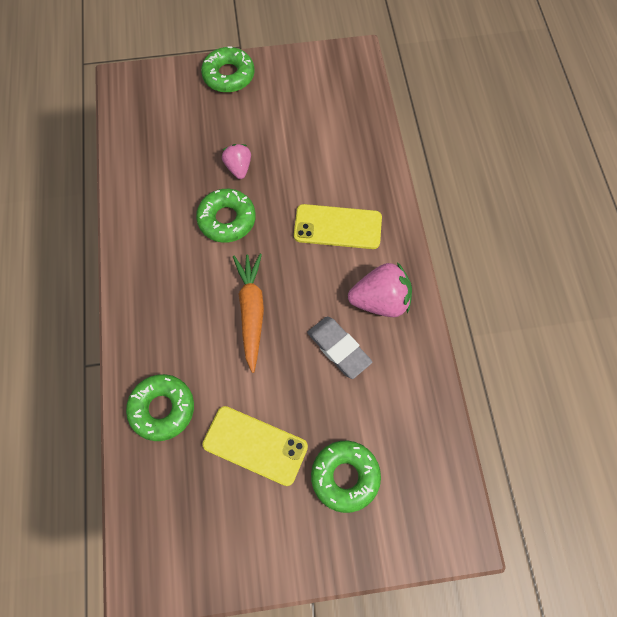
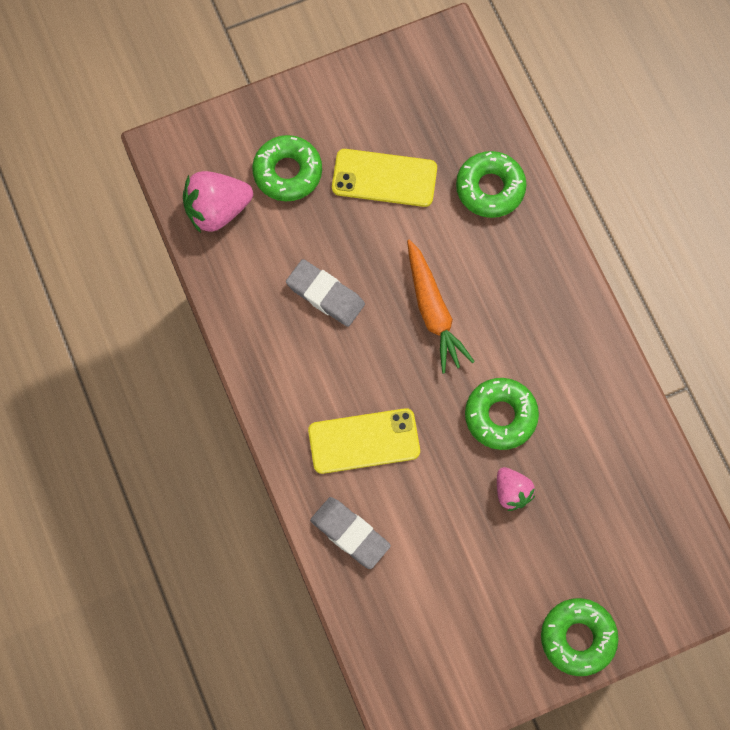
camera: 165 degrees right, 5 degrees up
pink strawberry [348,262,412,317] -> pink strawberry moved to [183,171,253,233]
none -> grey eraser [310,497,391,569]

